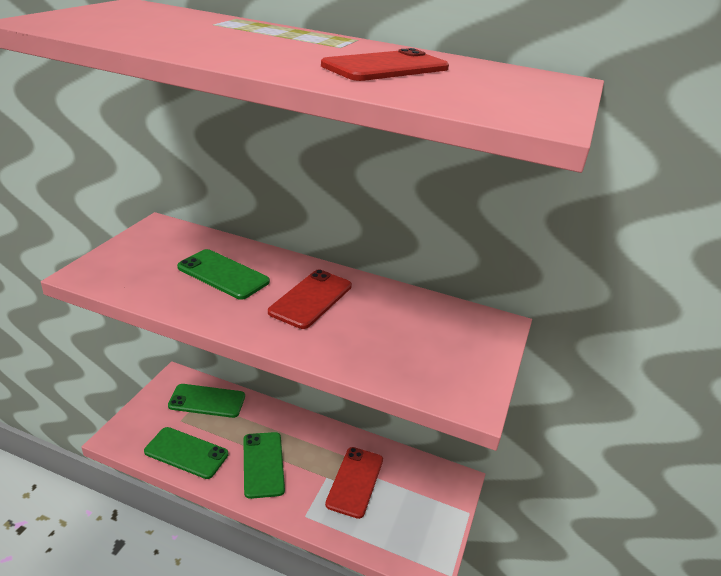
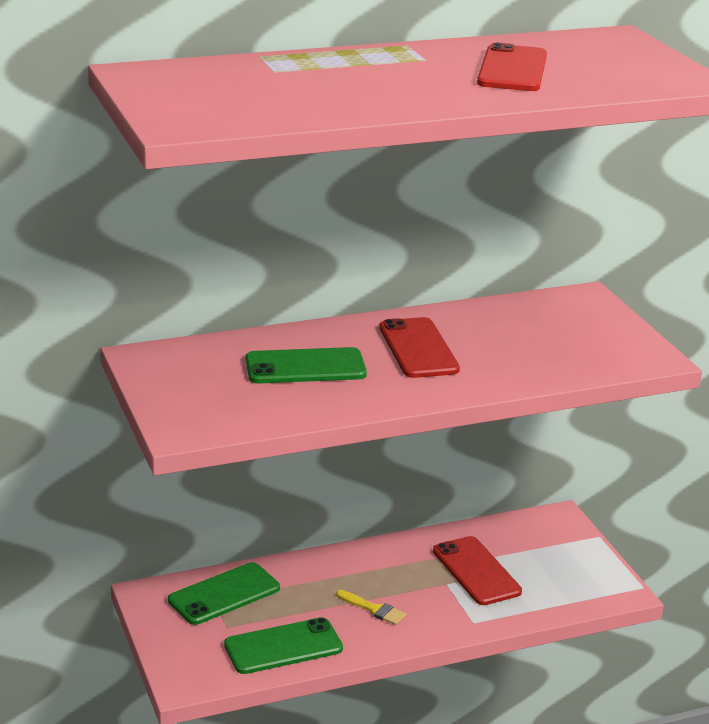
camera: 40 degrees left, 5 degrees down
green phone [243,432,285,499] -> yellow brush [336,590,406,625]

